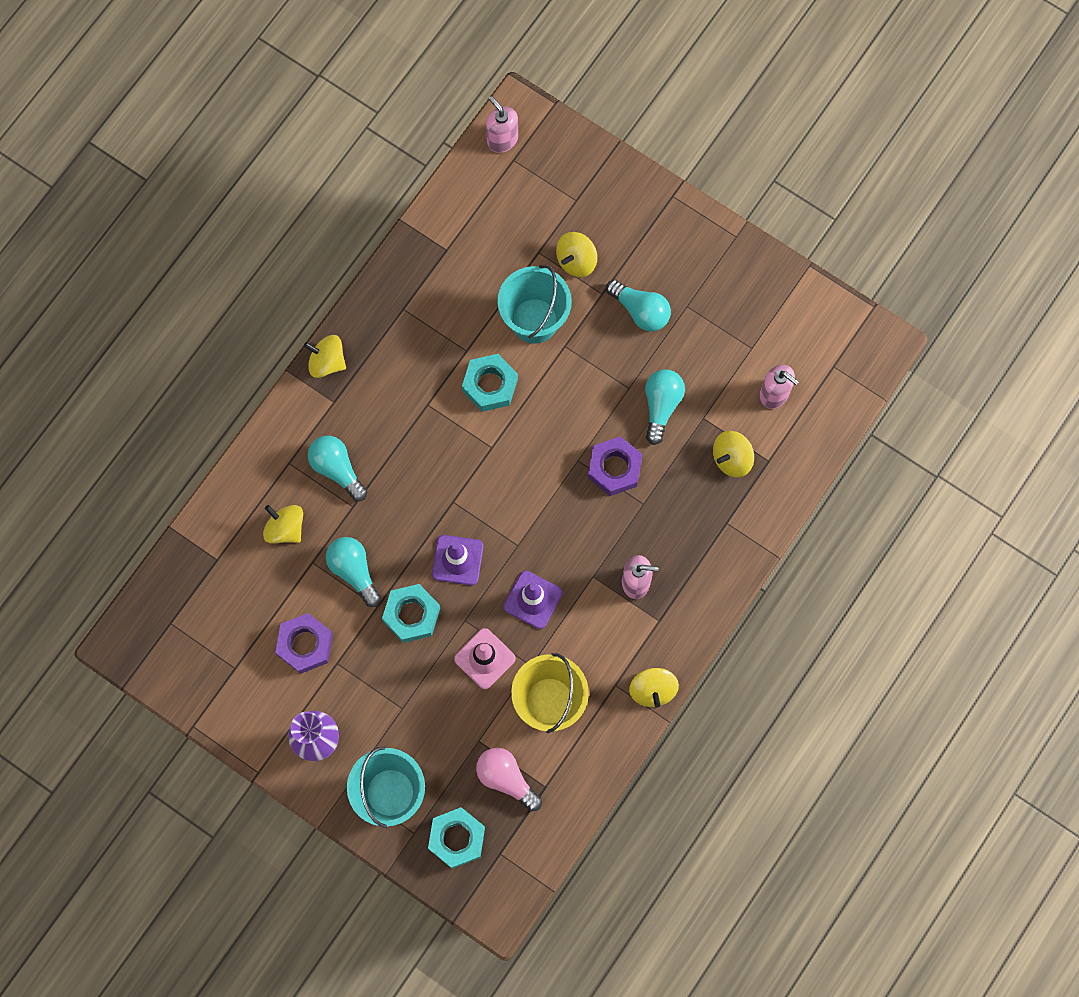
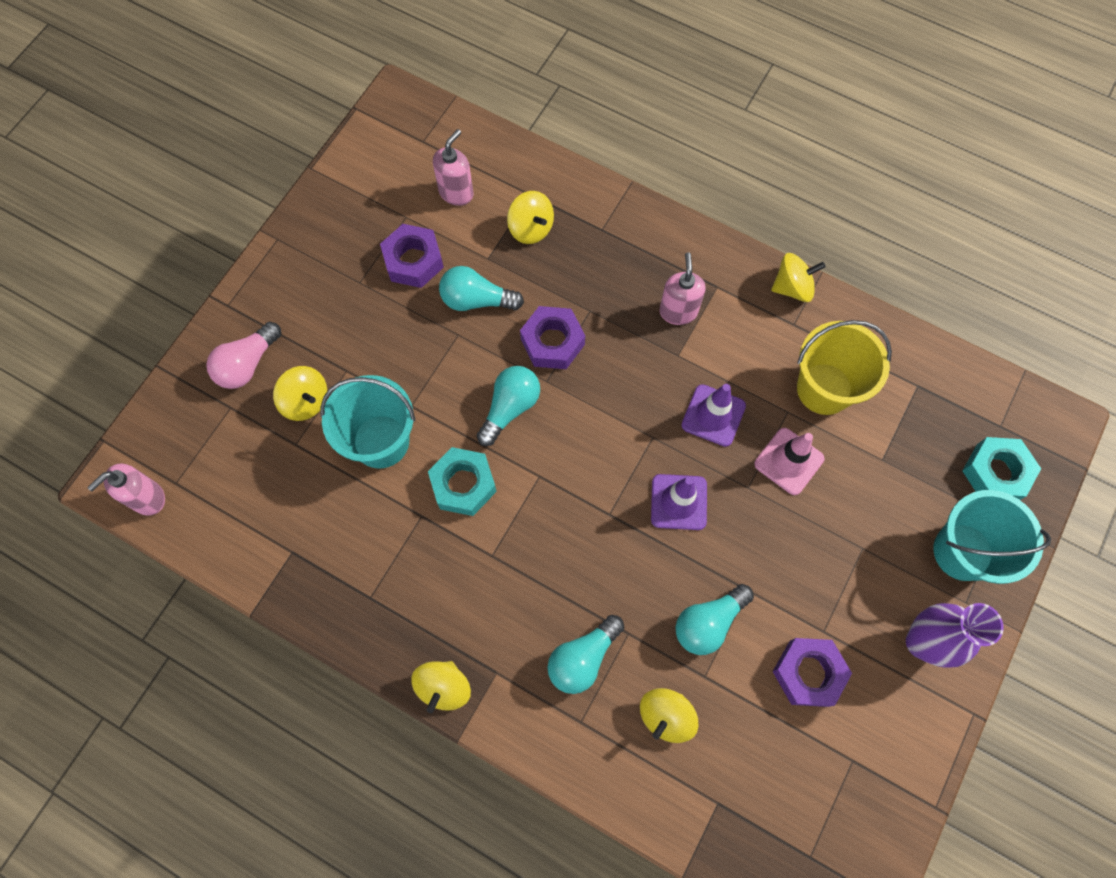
camera: 95 degrees left, 5 degrees down
turquoise nut [382,584,440,643] -> none
pink light bulb [476,748,542,812] -> pink light bulb moved to [206,322,281,389]
turquoise light bulb [606,279,671,332] -> turquoise light bulb moved to [477,366,540,446]
none -> purple nut [380,224,444,288]

